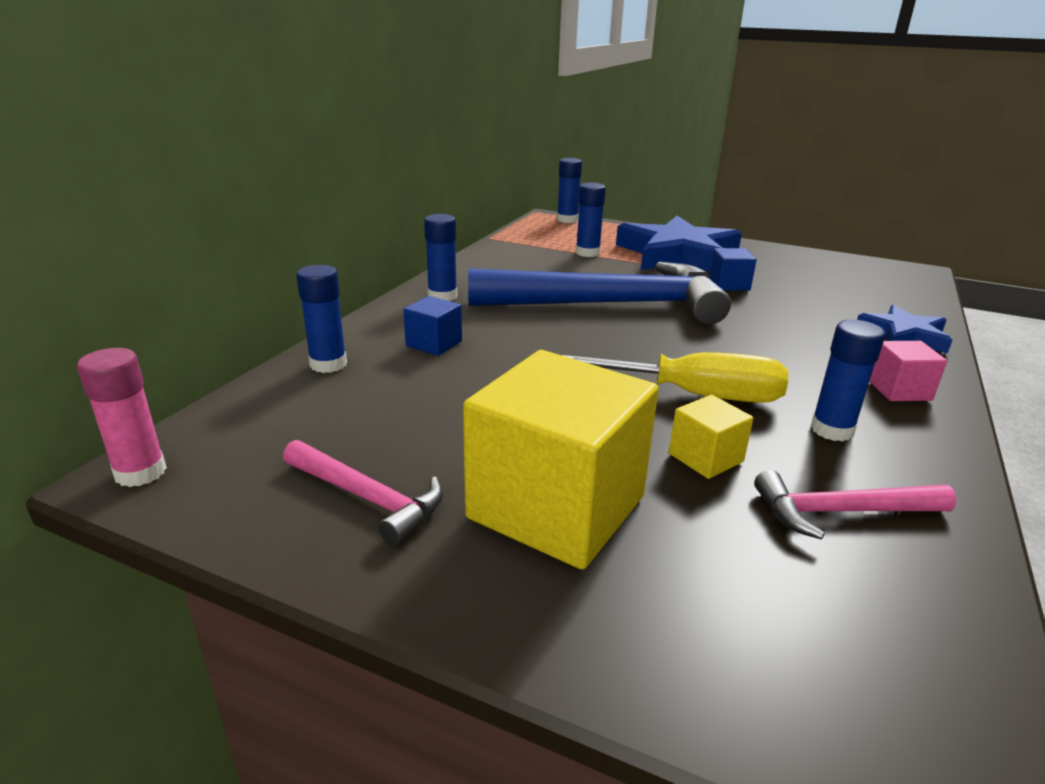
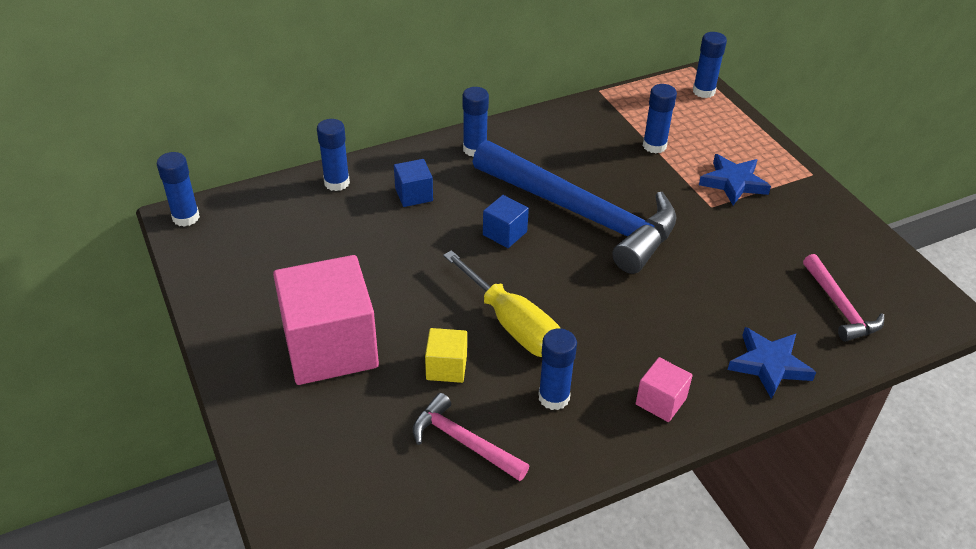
camera: 40 degrees right, 15 degrees up
pink glue stick [77,348,167,487] -> blue glue stick [157,152,200,227]
pink hammer [283,440,443,546] -> pink hammer moved to [803,254,885,342]
yellow cube [463,350,659,570] -> pink cube [273,255,379,385]
blue star [616,216,742,272] -> blue star [699,154,771,205], size x0.54
blue cube [709,248,757,291] -> blue cube moved to [483,195,529,248]

